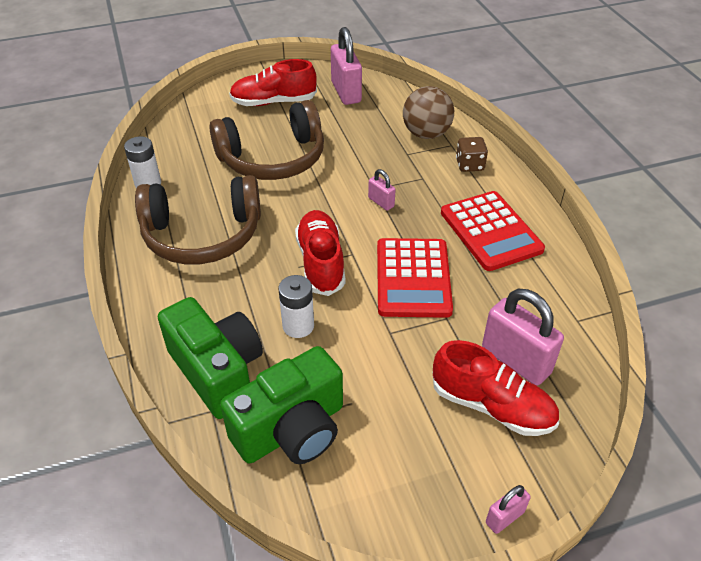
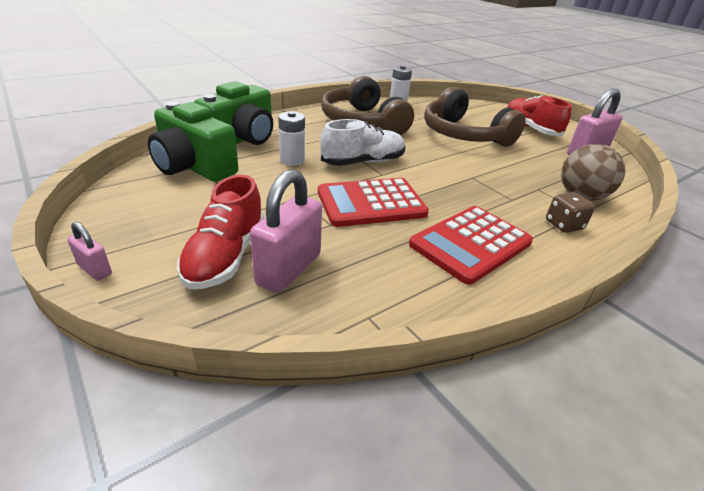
camera: 70 degrees right, 10 degrees down
red shoe [295,210,346,296] -> white shoe [320,119,406,166]
pink padlock [368,169,396,211] -> none

